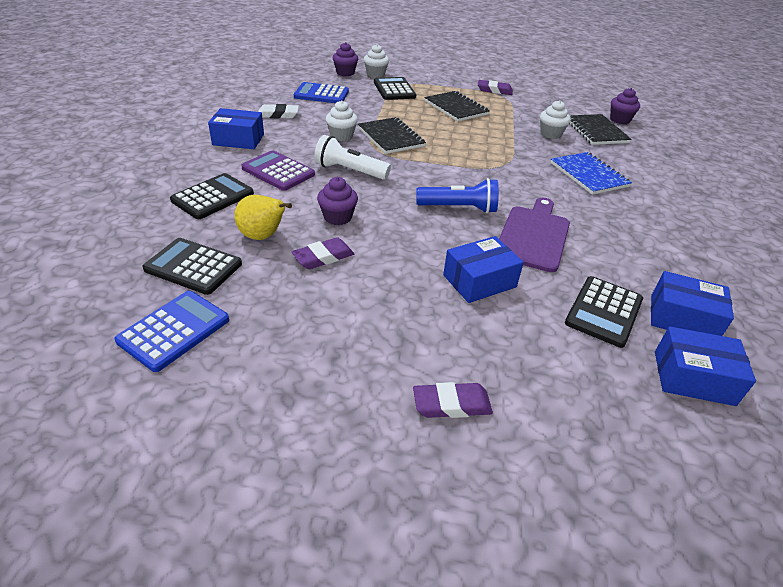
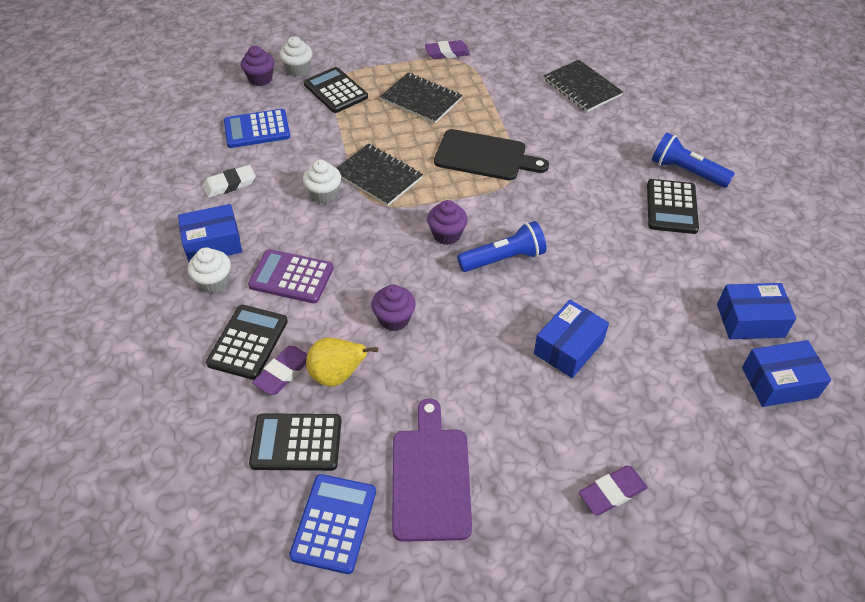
camera: 20 degrees left, 10 degrees up
purple eraser [292,237,354,269] -> purple eraser moved to [252,346,307,395]
white flashlight [314,135,391,180] -> none
purple cutting board [499,198,570,272] -> purple cutting board moved to [392,398,472,542]
white cupcake [540,100,571,139] -> white cupcake moved to [188,247,231,293]
blue notebook [550,152,632,195] -> none
black calculator [565,276,643,348] -> black calculator moved to [647,179,699,234]
purple cupcake [610,88,640,124] -> purple cupcake moved to [427,200,468,245]
none -> black cutting board [434,129,549,181]
none -> blue flashlight [652,133,735,188]

